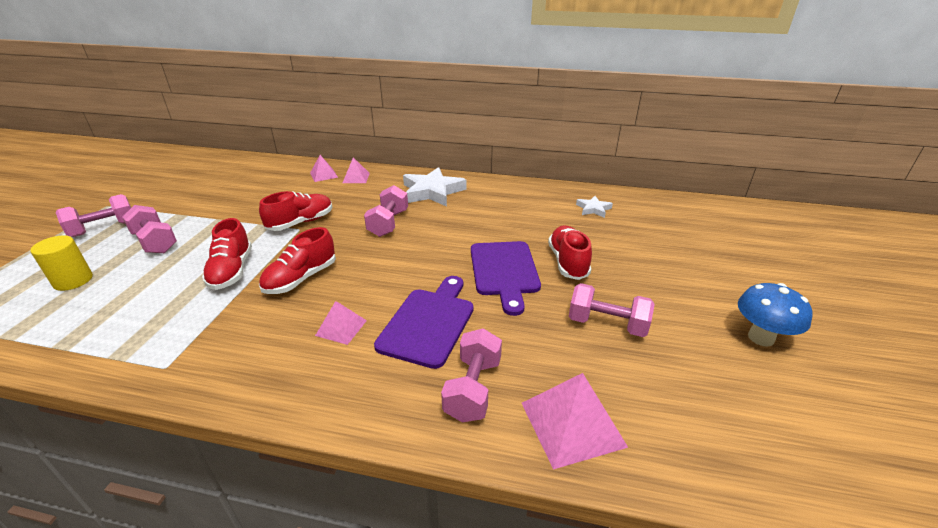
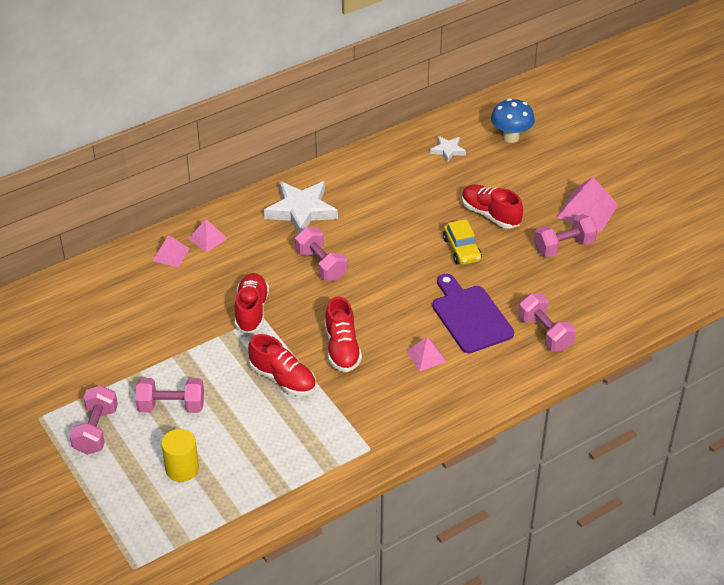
camera: 45 degrees left, 10 degrees up
purple cutting board [471,241,541,316] -> yellow car [443,219,482,265]
pink pyramid [522,373,628,469] -> pink pyramid moved to [557,177,618,233]
blue mushroom [738,283,813,347] -> blue mushroom moved to [491,98,535,143]

